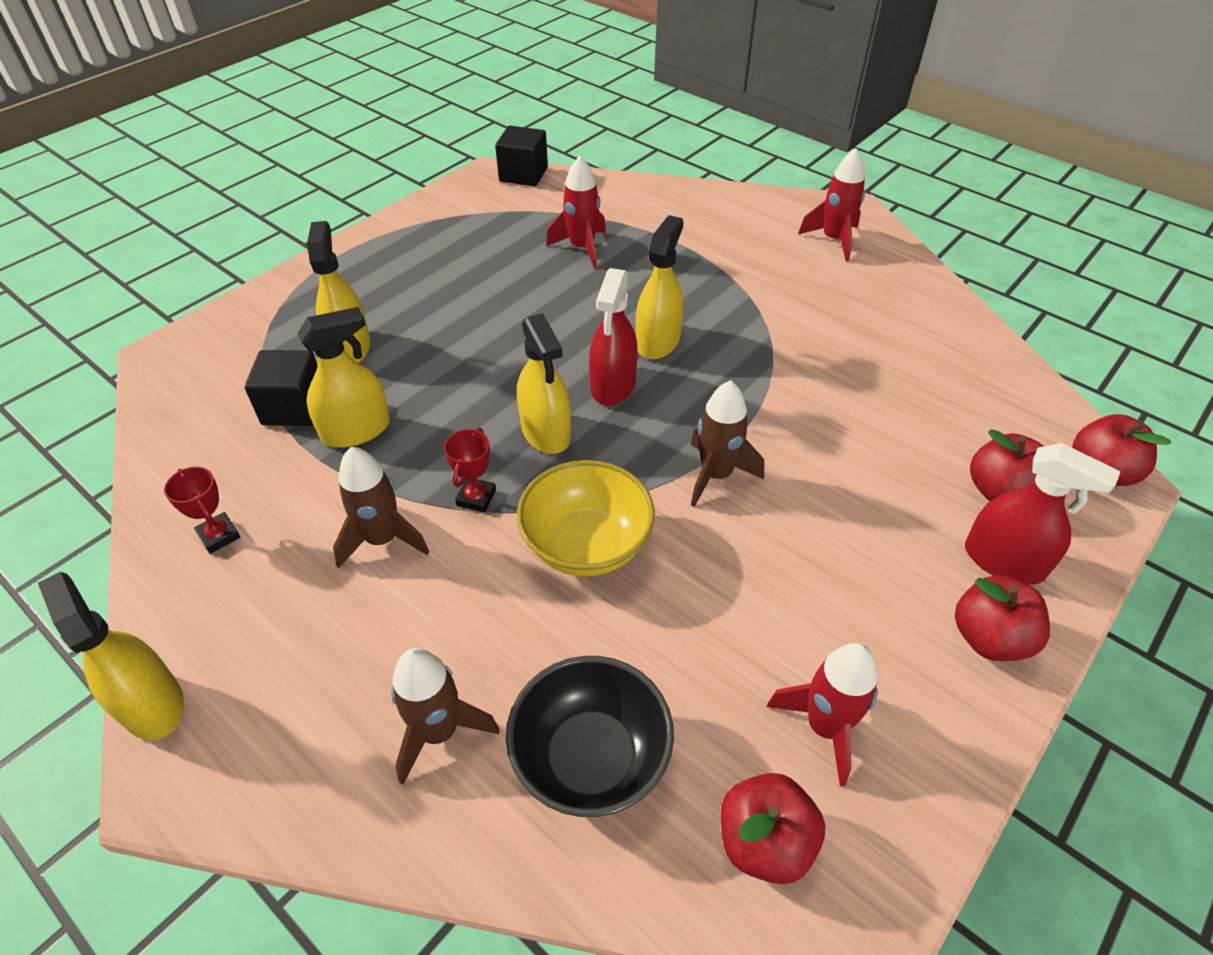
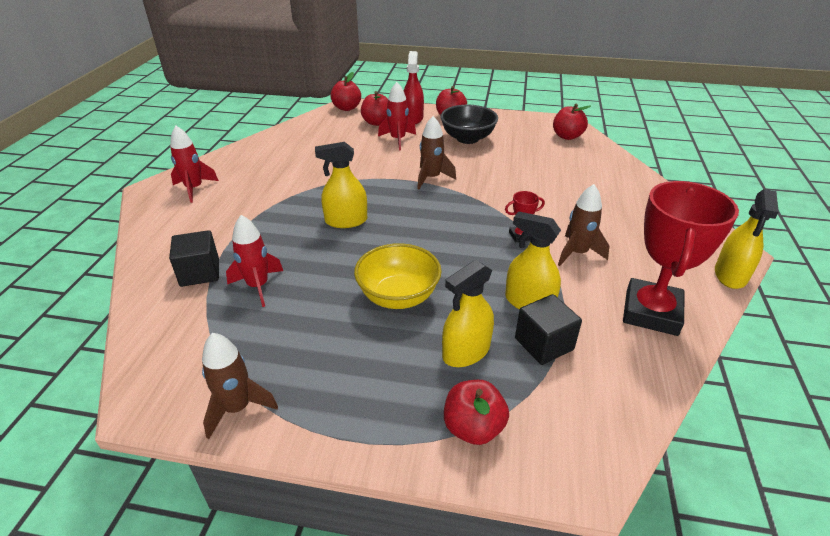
camera: 120 degrees left, 10 degrees down
red trophy [164,467,240,554] -> red trophy [623,181,739,336], size x2.43
brown rocket [391,648,500,785] -> brown rocket moved to [202,333,278,439]
black cube [495,126,548,186] -> black cube moved to [169,230,219,287]
black bowl [506,656,674,817] -> black bowl moved to [440,105,498,144]
yellow spray bottle [517,313,571,454] -> none
yellow bowl [517,460,655,577] -> yellow bowl moved to [354,243,442,309]
red spray bottle [589,268,638,406] -> none
red rocket [767,643,878,787] -> red rocket moved to [378,82,416,150]
none -> red apple [444,380,509,445]

